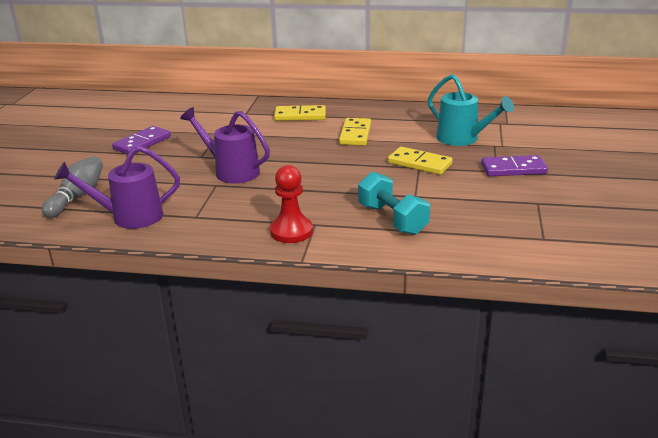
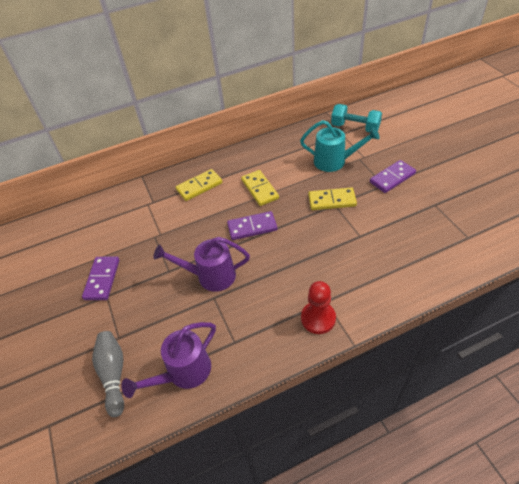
camera: 30 degrees left, 20 degrees up
turquoise dumbbell [358,172,430,235] -> turquoise dumbbell moved to [331,104,382,132]
none -> purple domino [227,211,277,240]

